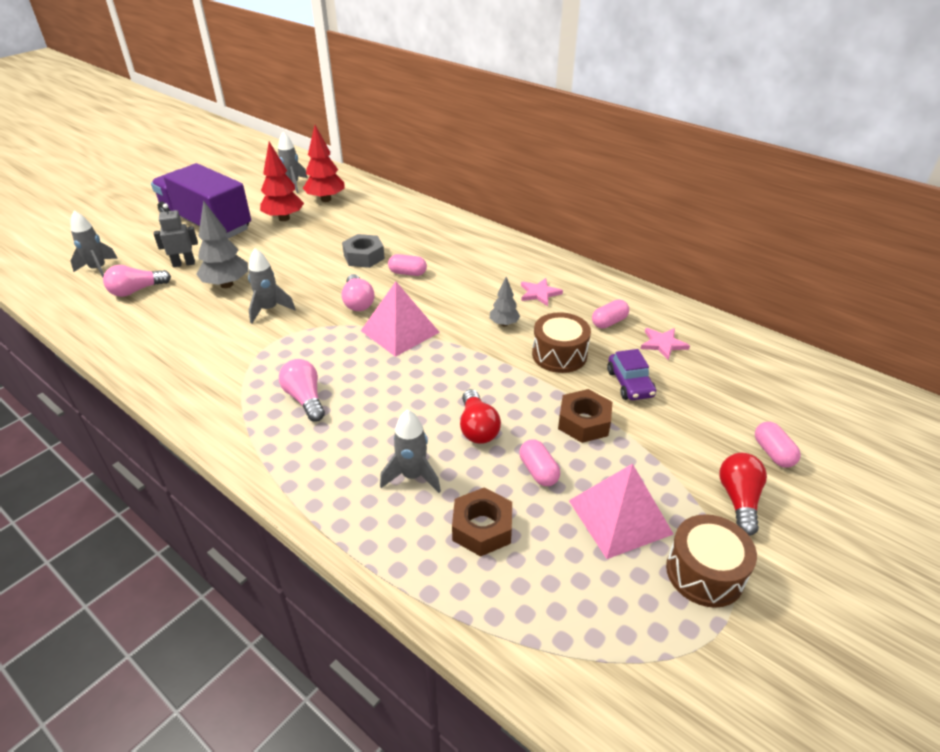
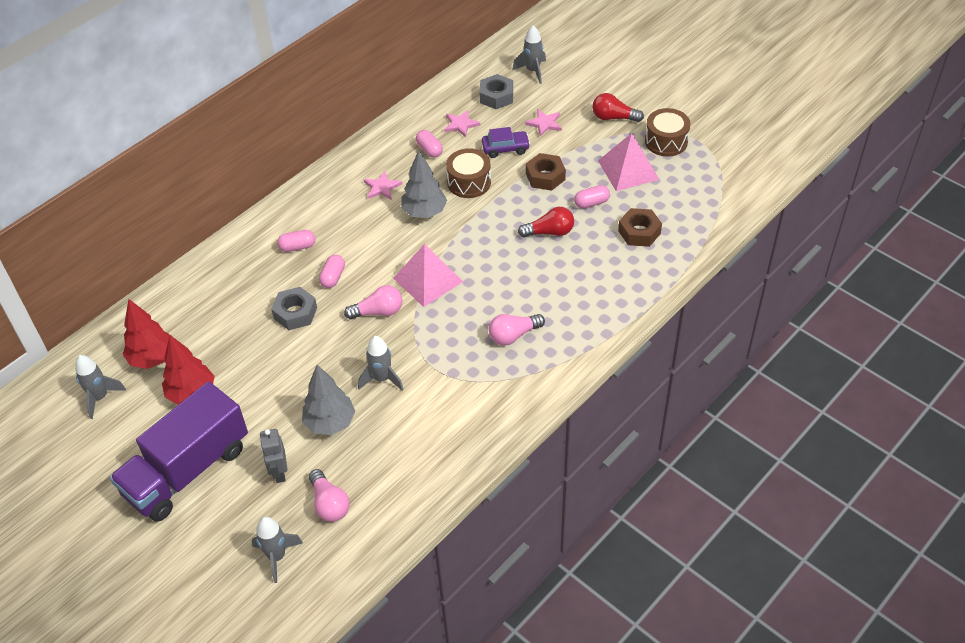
camera: 85 degrees left, 10 degrees up
grey rocket [380,409,441,493] -> grey rocket moved to [512,25,546,84]
grey tree [490,277,520,326] -> grey tree [401,150,447,218], size x1.75
pink capsule [755,422,801,468] -> pink capsule moved to [277,230,316,252]
none -> grey nut [480,74,513,109]
none -> pink star [525,109,562,137]

